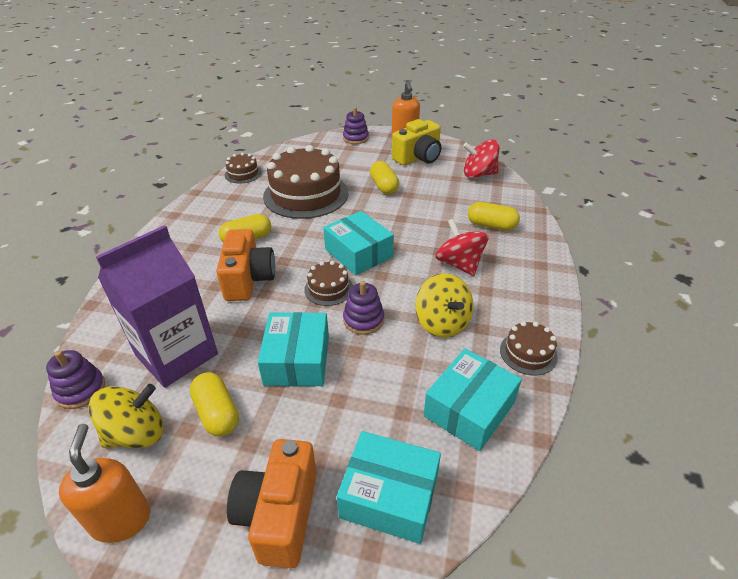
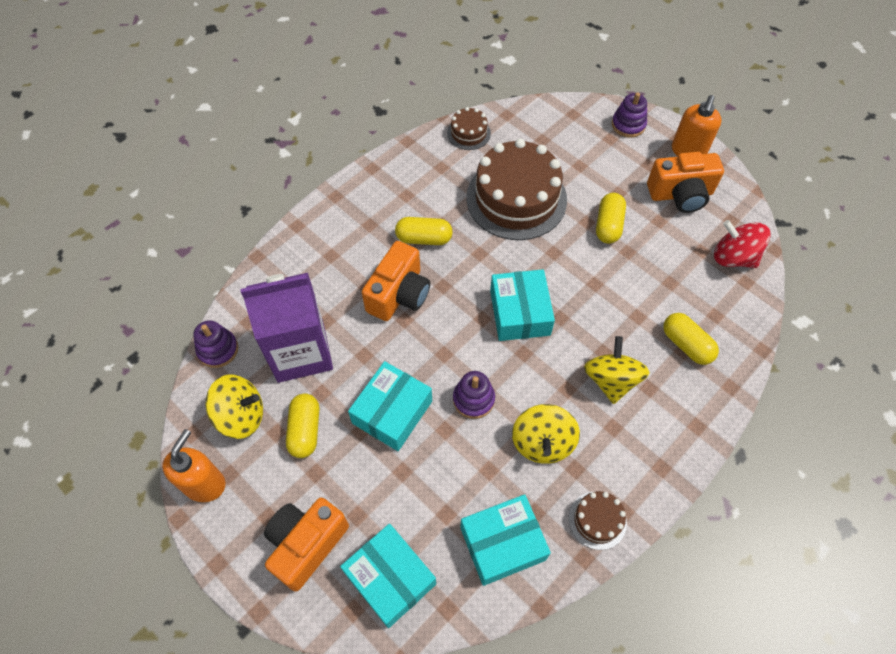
camera: 30 degrees right, 20 degrees up
brown cake [304,261,353,306] -> none
yellow camera [392,119,441,165] -> orange camera [647,152,724,213]
red spinning top [435,219,489,276] -> yellow spinning top [584,336,650,404]

